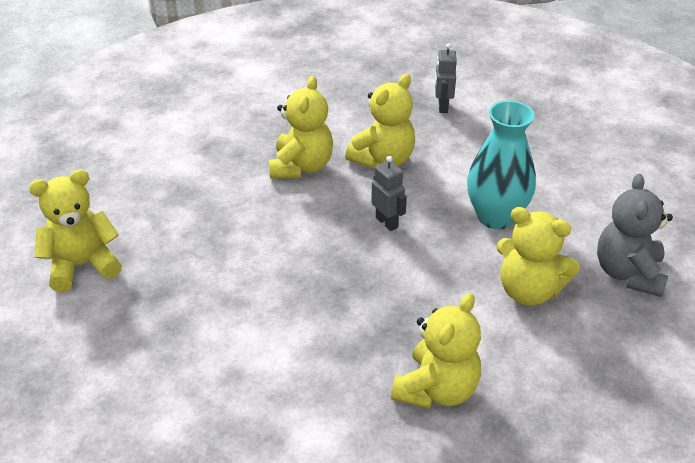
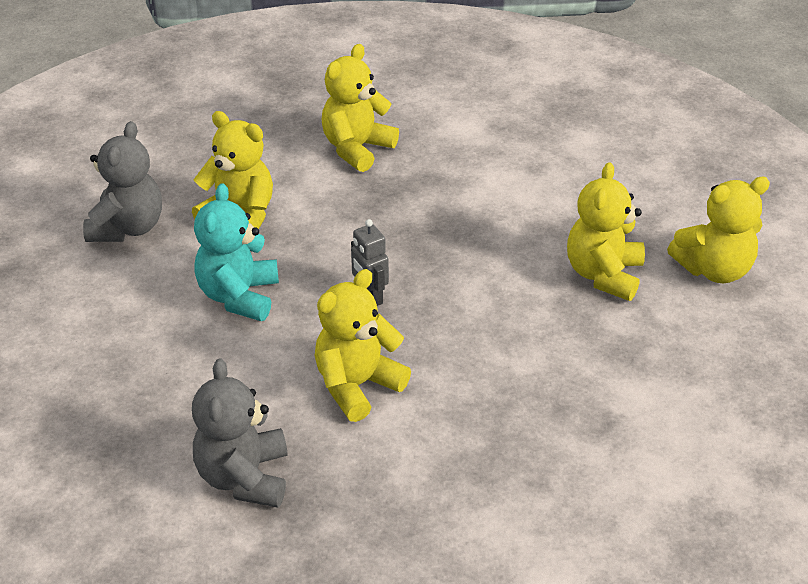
camera: 175 degrees left, 0 degrees up
yellow teddy bear [269,76,333,179] -> yellow teddy bear moved to [567,162,645,301]
grey robot [435,43,457,113] -> grey teddy bear [192,358,288,508]
turquoise vase [467,101,536,229] -> turquoise teddy bear [194,183,279,321]

